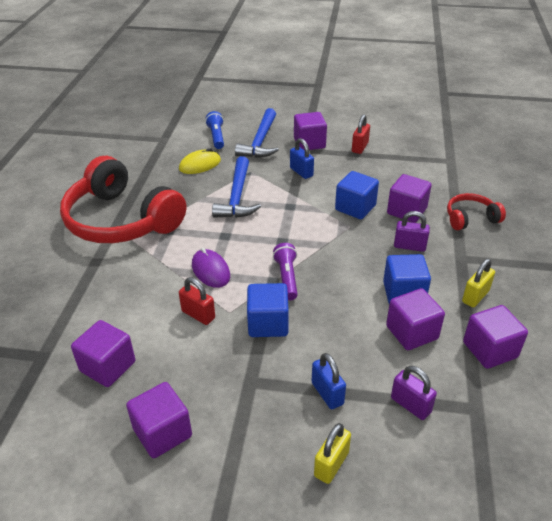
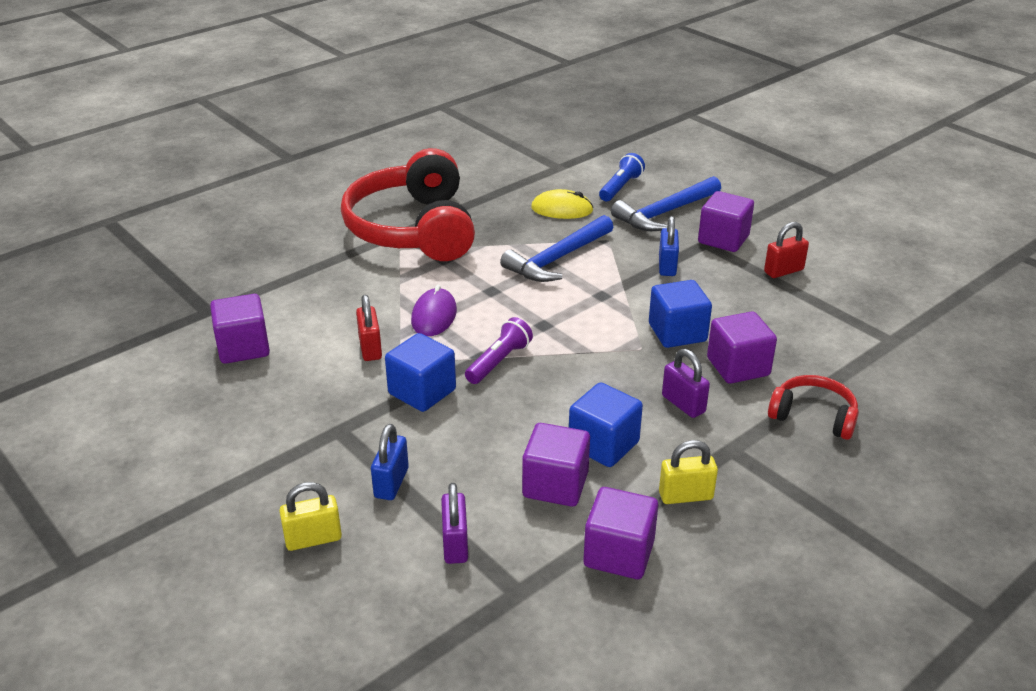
camera: 40 degrees right, 5 degrees down
purple cube [126,382,192,458] -> none

